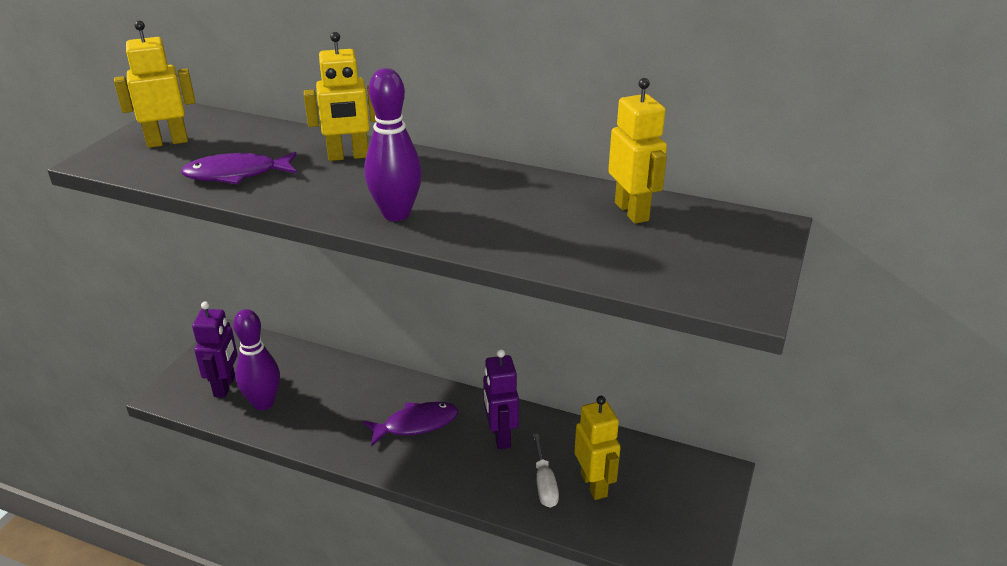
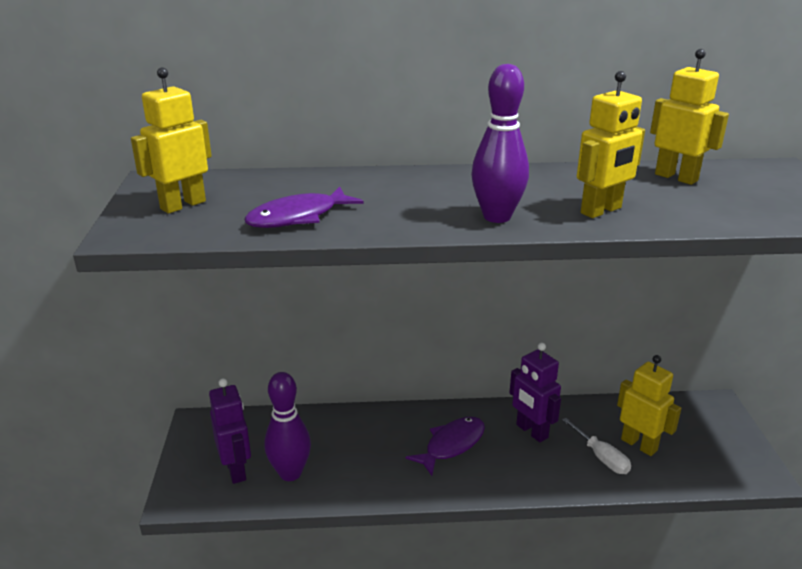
camera: 25 degrees left, 5 degrees down
yellow robot [304,32,377,161] -> yellow robot moved to [577,71,645,218]

